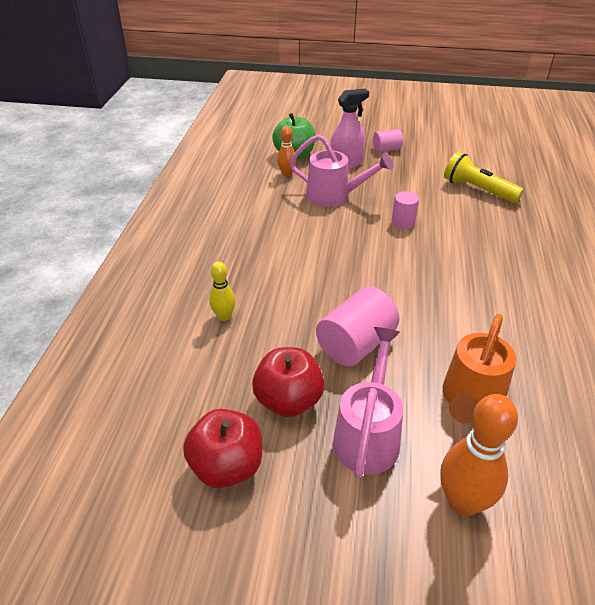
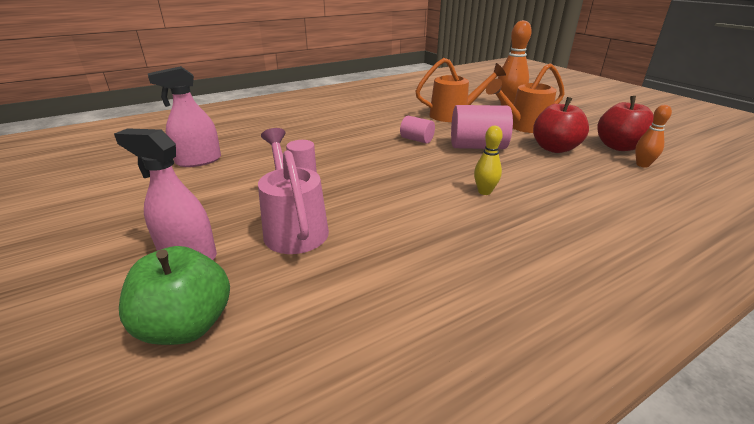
camera: 130 degrees left, 10 degrees down
yellow bowling pin [209,262,236,321] -> yellow bowling pin moved to [474,126,503,195]
orange bowling pin [277,126,297,176] -> orange bowling pin moved to [635,105,672,168]
pink watering can [333,327,403,478] -> orange watering can [486,63,565,133]
pink cylinder [373,129,403,152] -> pink cylinder moved to [400,116,435,144]
yellow flashlight [444,152,524,203] -> pink spray bottle [148,66,221,167]

